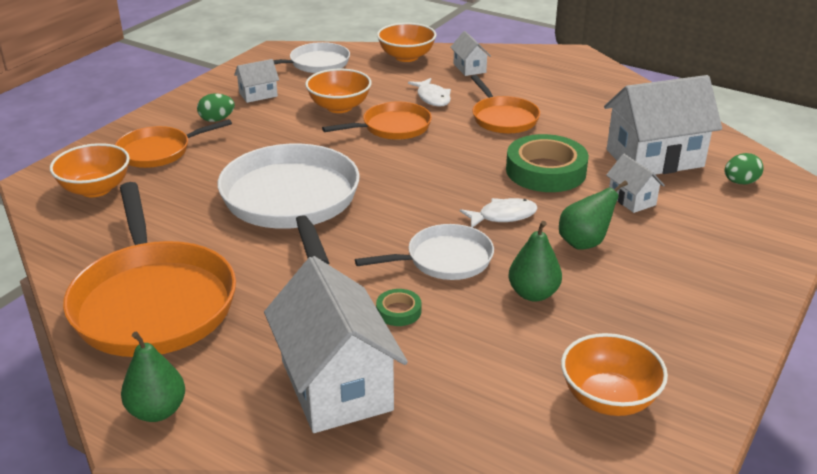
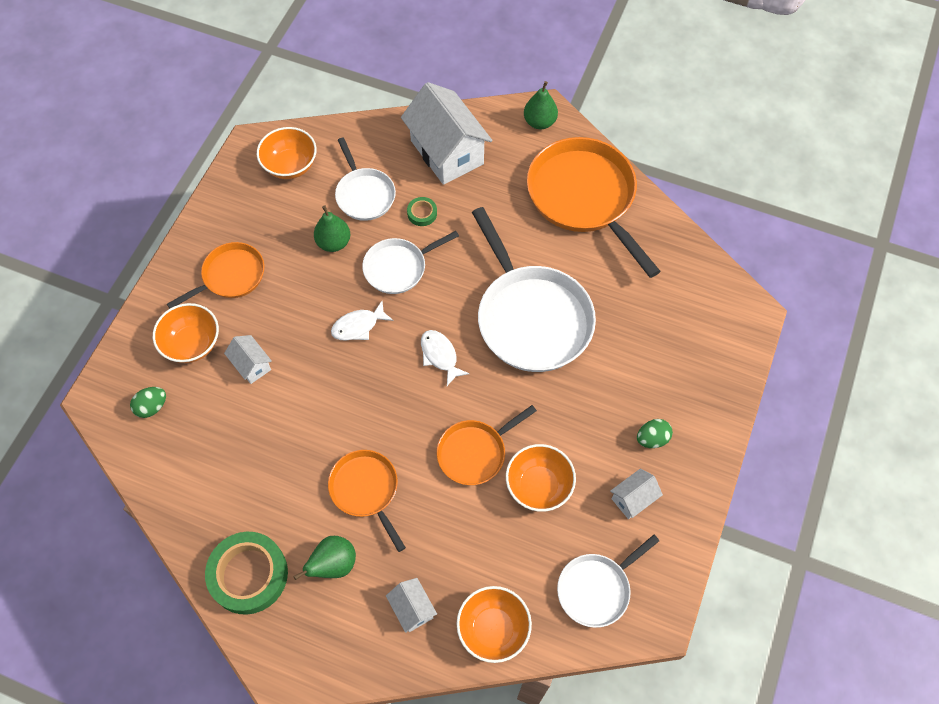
camera: 170 degrees right, 30 degrees up
orange bowl [50,143,130,197] -> orange bowl moved to [153,303,219,363]
orange pan [115,119,232,168] -> orange pan moved to [167,242,264,308]
white fish [408,78,451,107] -> white fish moved to [421,330,470,386]
green tape [506,134,589,192] -> green tape moved to [205,532,288,615]
green pear [559,180,628,250] -> green pear moved to [293,536,356,580]
white house [604,75,722,175] -> none
none -> white pan [335,137,396,221]

